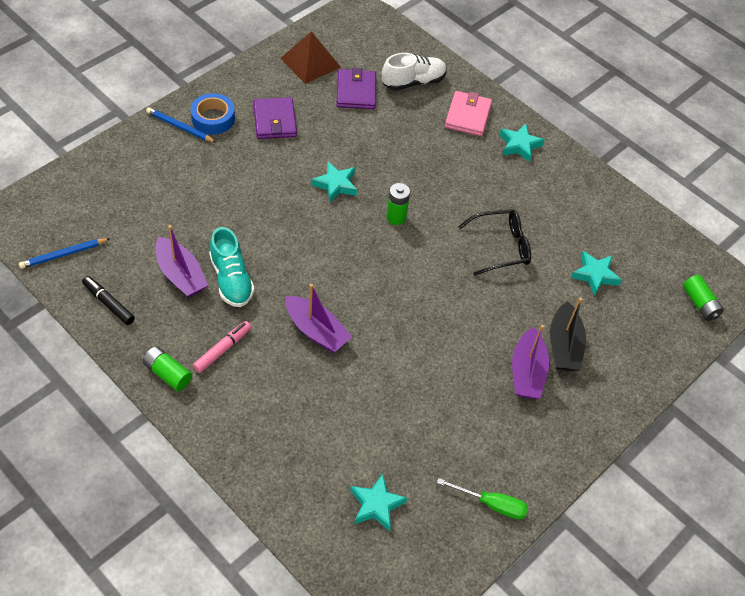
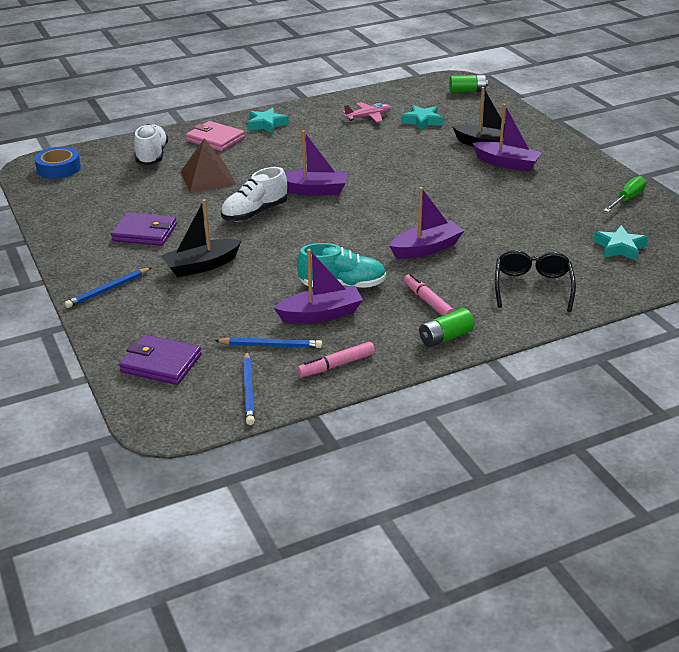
camera: 65 degrees left, 20 degrees down
black marker [82,276,135,325] -> pink marker [297,342,375,377]
blue tape [191,93,235,135] -> blue tape moved to [35,147,81,179]
brown pyramid [280,31,340,84] -> brown pyramid moved to [181,138,237,192]
turquoise star [311,161,357,203] -> white shoe [221,167,287,221]
purple wallet [336,68,376,109] -> purple wallet moved to [119,335,202,385]
green battery [386,183,410,225] -> purple boat [285,130,347,195]
black glasses [458,209,531,276] -> black glasses moved to [495,250,576,312]
none -> black boat [161,199,242,278]
none -> blue pencil [215,337,322,348]
none -> pink plane [343,102,391,122]

